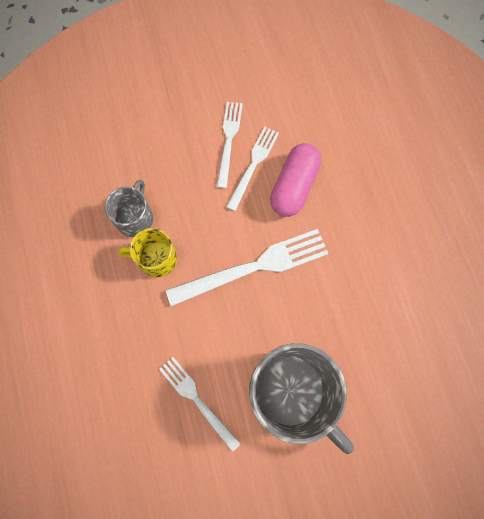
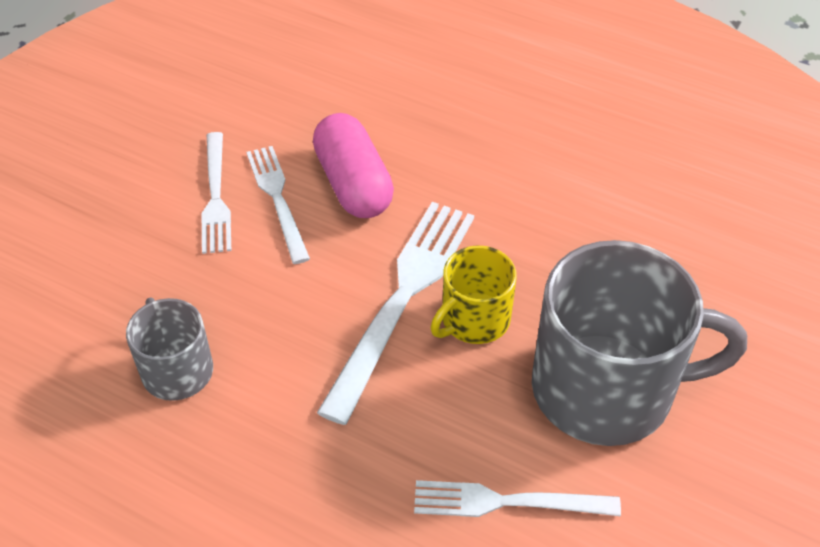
camera: 45 degrees left, 25 degrees down
yellow mug [118,228,177,278] -> yellow mug moved to [430,246,517,344]
white fork [217,102,243,188] -> white fork turned 150 degrees counterclockwise [202,132,231,254]

